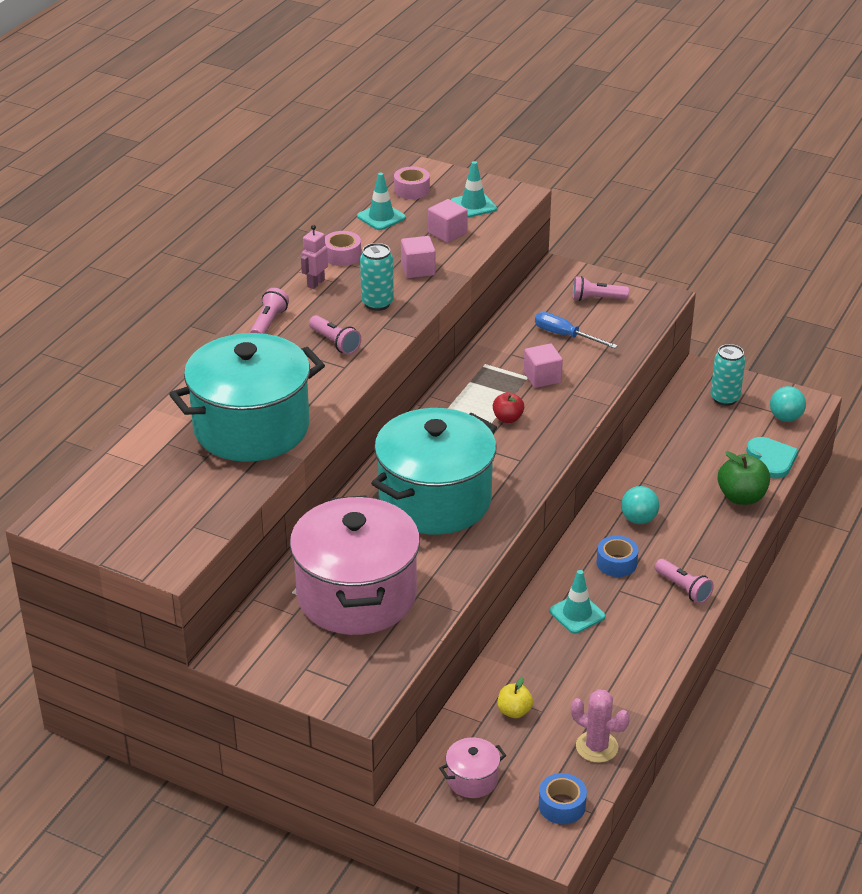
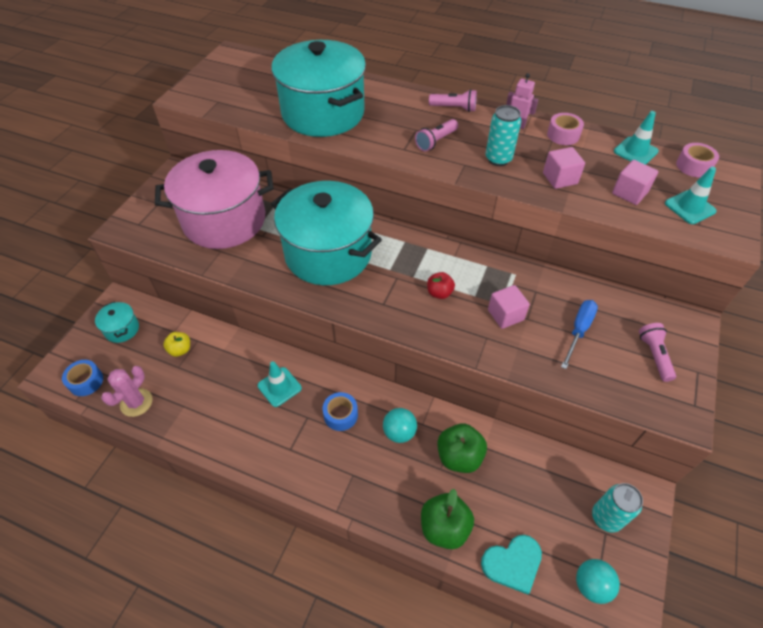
camera: 85 degrees right, 15 degrees up
pink pot [439,737,506,798] -> turquoise pot [95,302,139,343]
pink flashlight [655,559,714,604] -> none
none -> green apple [437,423,487,473]

